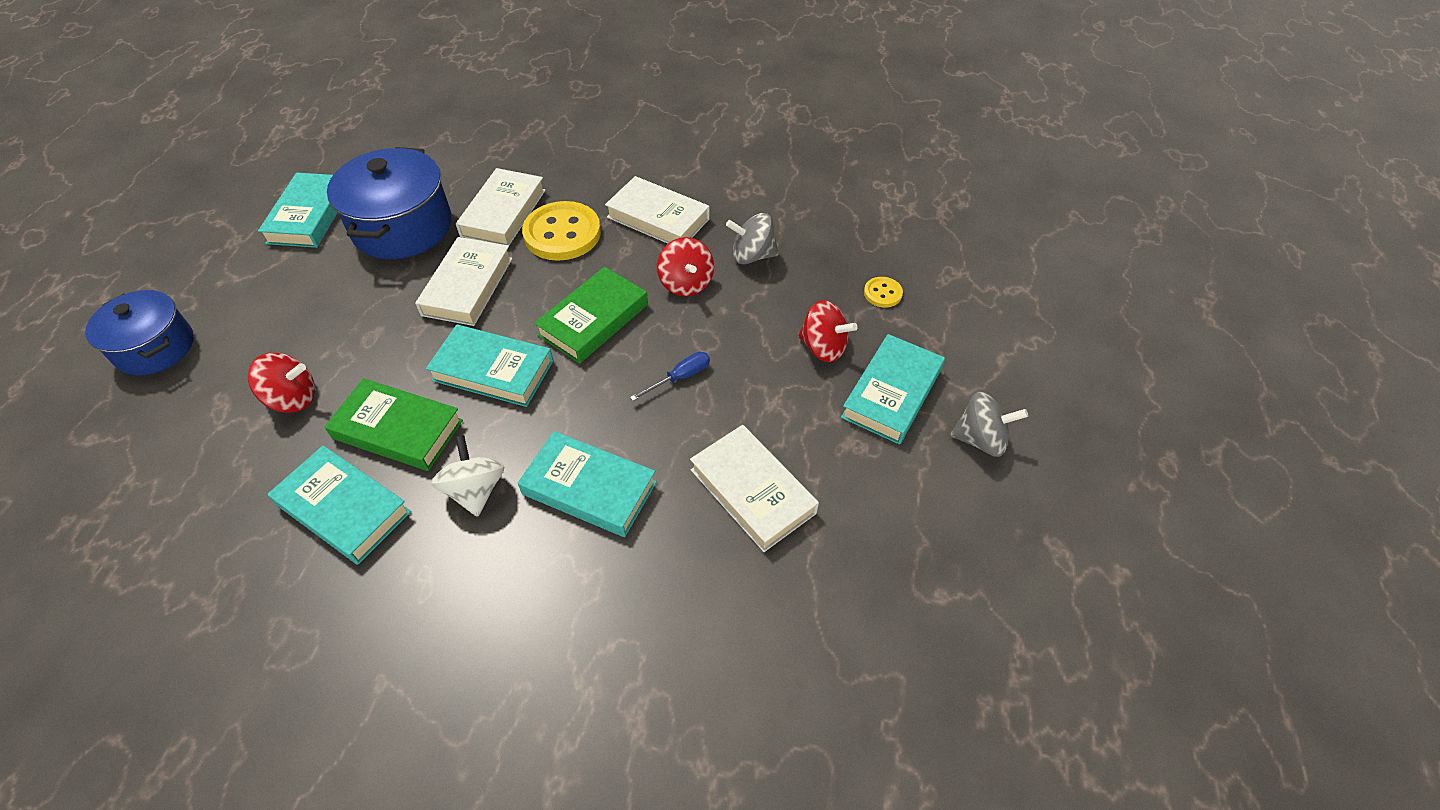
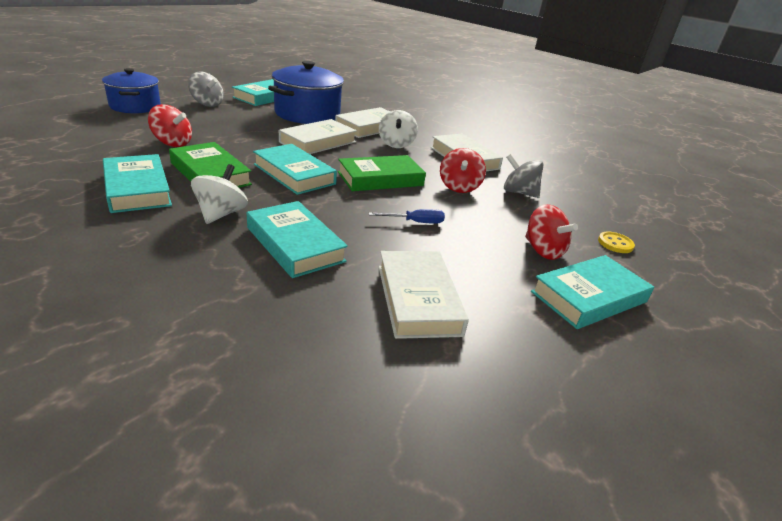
camera: 25 degrees right, 20 degrees down
yellow button [522,201,601,261] -> white spinning top [379,110,418,148]
grey spinning top [950,391,1028,457] -> grey spinning top moved to [188,72,224,107]

